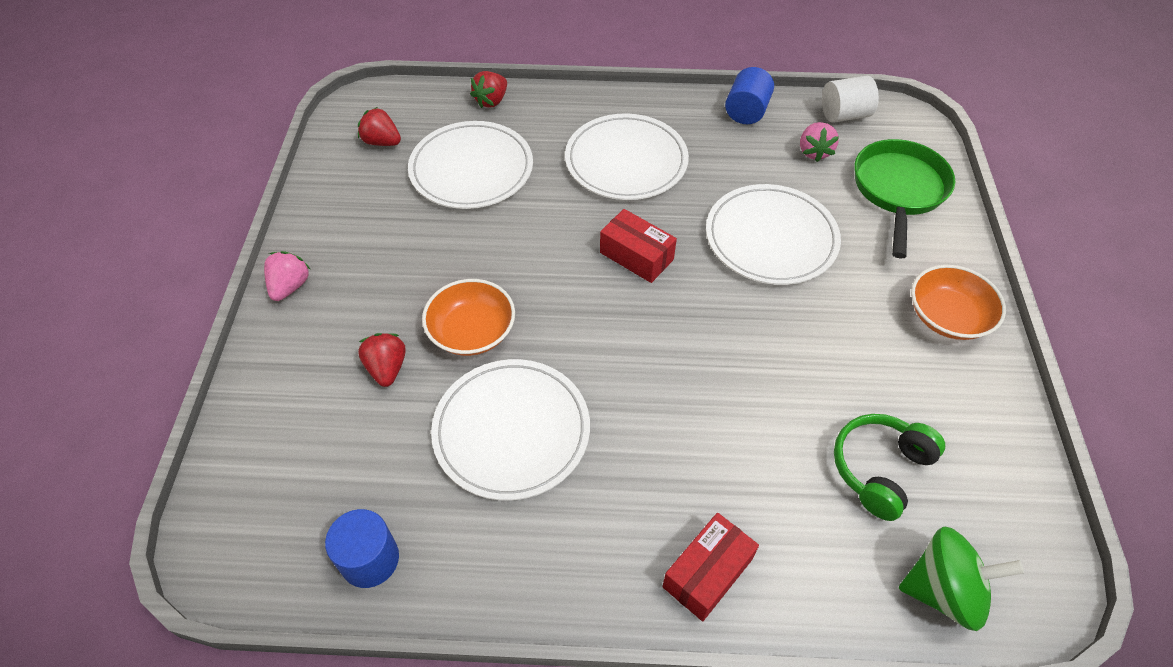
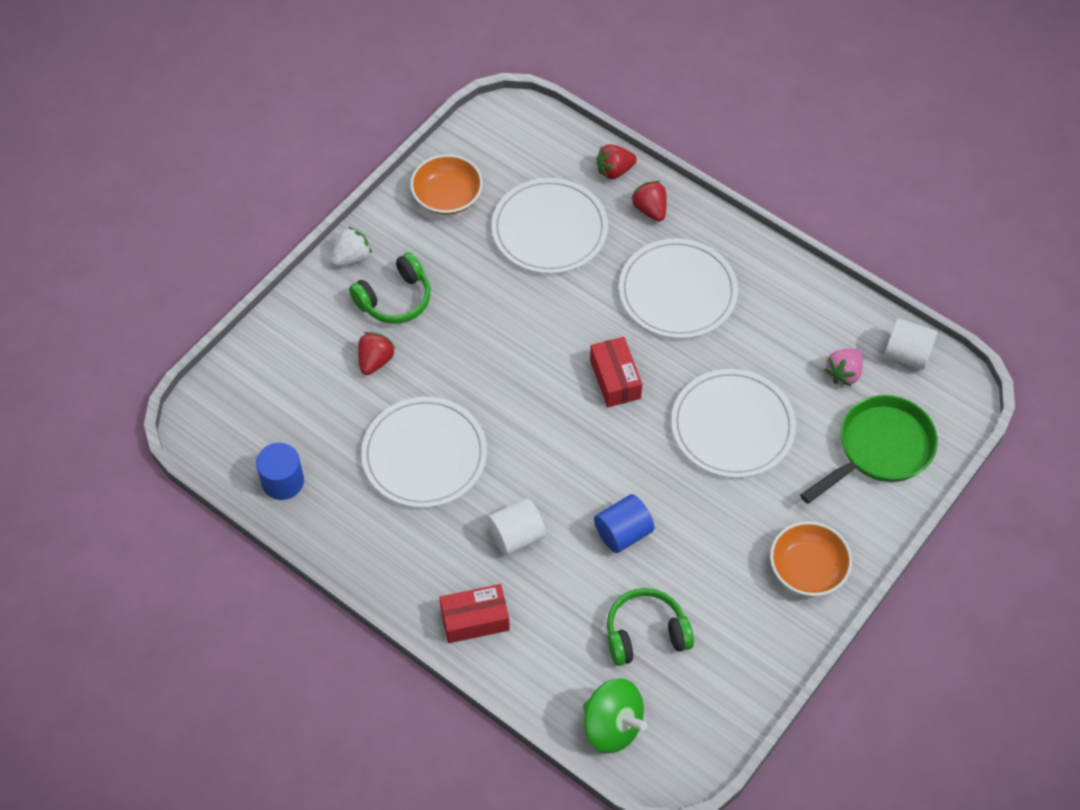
camera: 35 degrees right, 5 degrees up
pink strawberry [264,251,310,301] -> white strawberry [331,227,372,267]
red strawberry [358,107,401,146] -> red strawberry moved to [631,181,667,222]
orange bowl [422,279,515,356] -> orange bowl moved to [410,154,483,215]
blue cylinder [725,67,774,124] -> blue cylinder moved to [594,494,655,553]
none -> green headphones [349,252,431,324]
none -> white cylinder [487,498,546,555]

